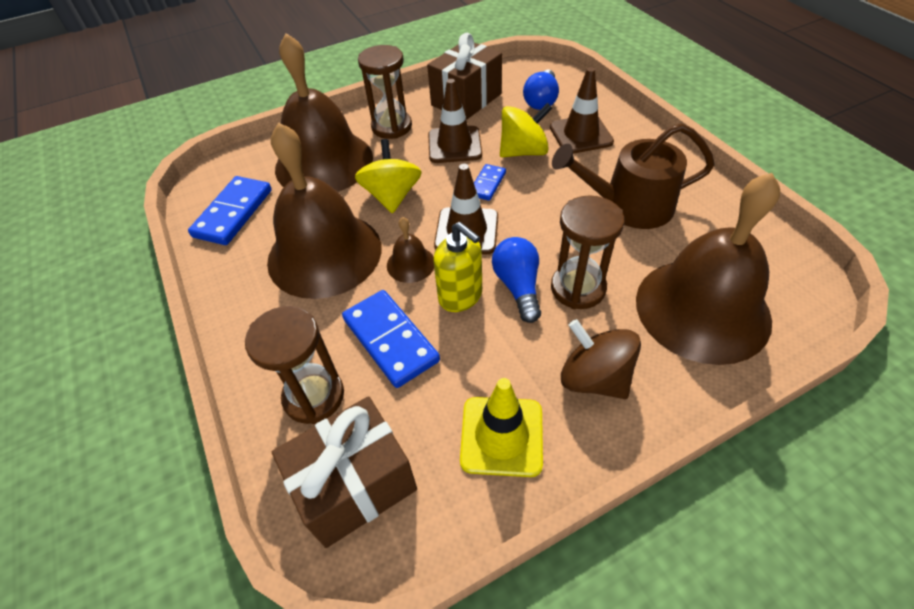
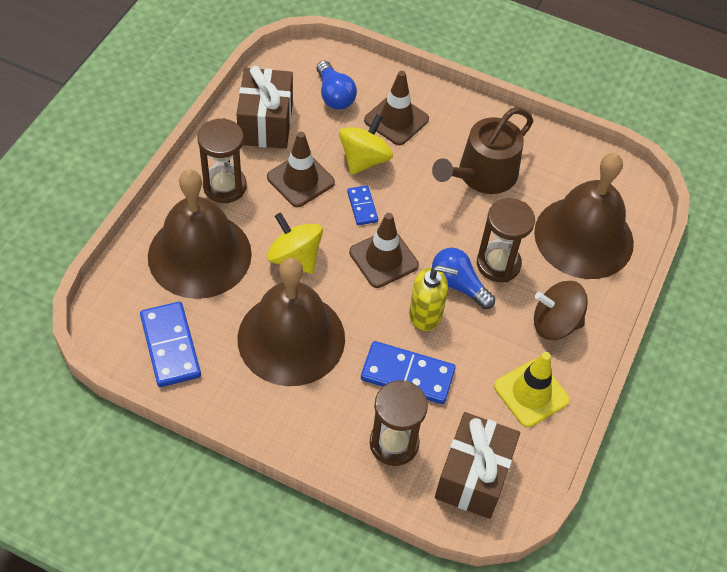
camera: 45 degrees left, 5 degrees up
brown bell [387,217,434,283] -> none

